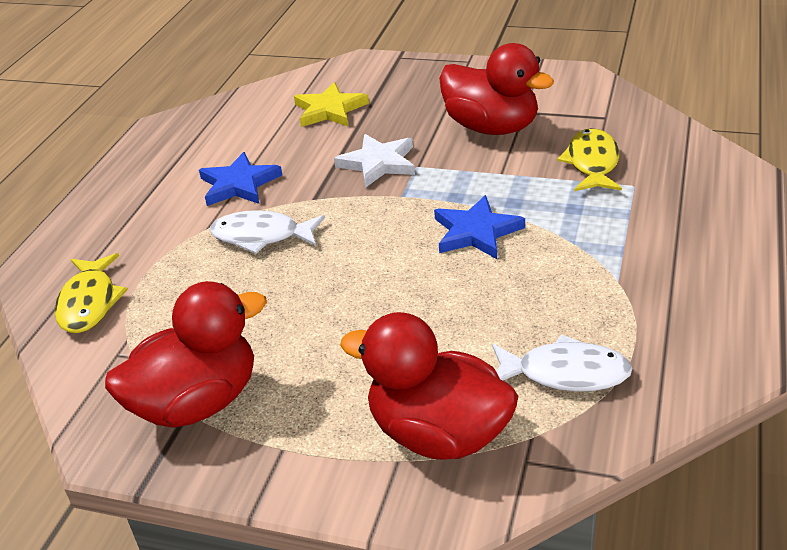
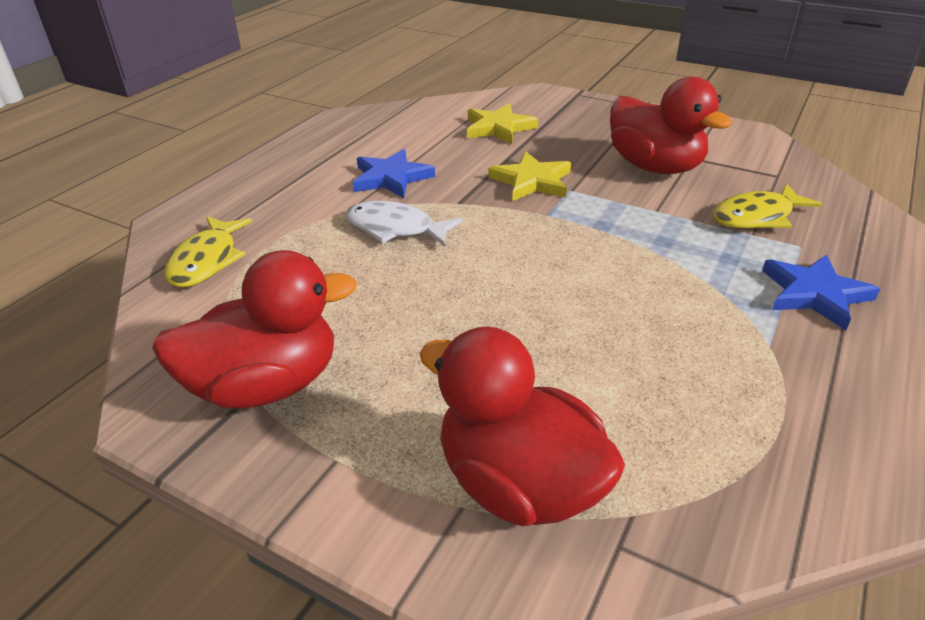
camera: 10 degrees right, 0 degrees up
white star [334,134,415,188] -> yellow star [488,151,571,201]
blue star [434,195,525,259] -> blue star moved to [762,254,880,330]
white fish [492,334,632,392] -> none
yellow fish [557,128,622,191] -> yellow fish turned 135 degrees counterclockwise [713,184,823,229]

